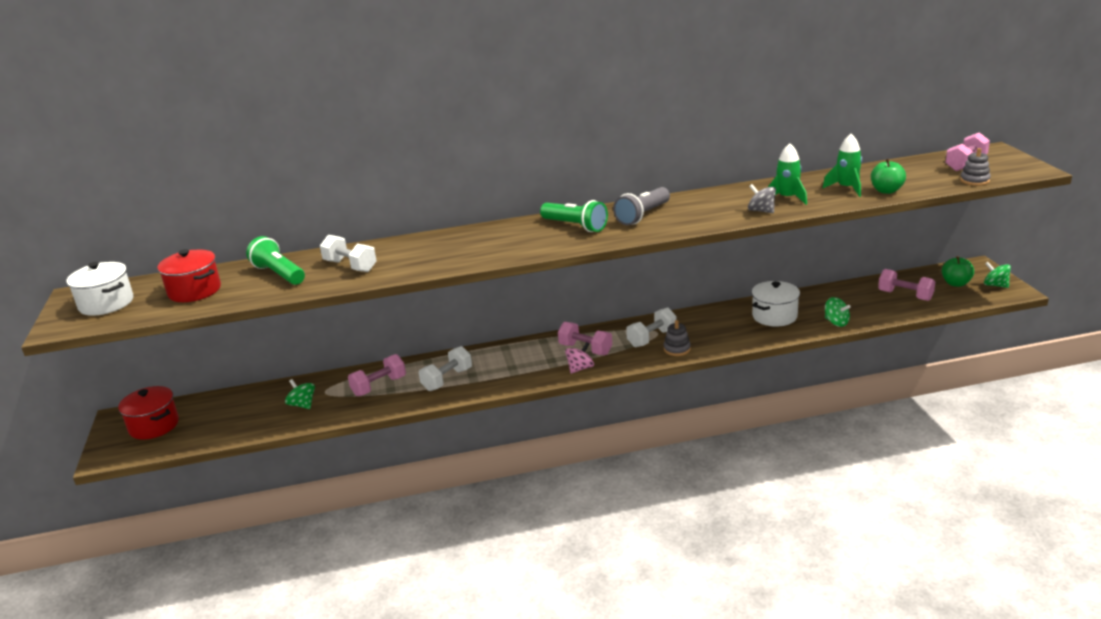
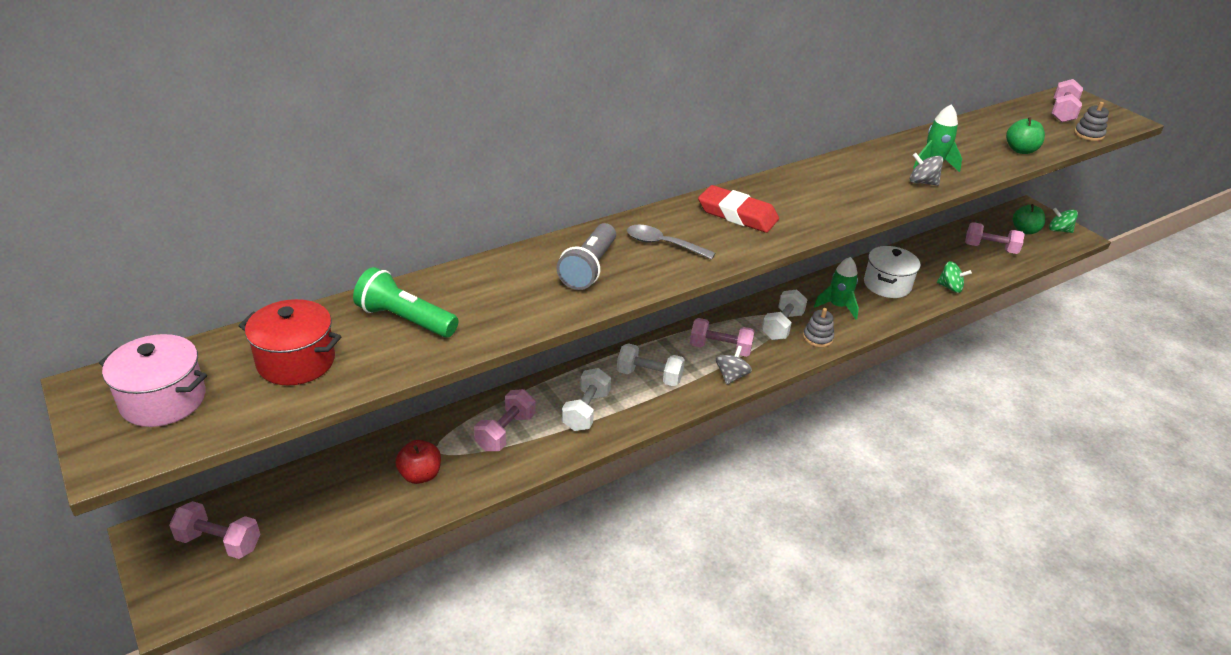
camera: 25 degrees left, 10 degrees up
white pot [66,262,133,316] -> pink pot [99,334,207,427]
red pot [118,386,179,440] -> pink dumbbell [169,501,260,559]
green spinning top [285,379,315,409] -> red apple [395,440,441,484]
white dumbbell [320,235,377,272] -> white dumbbell moved to [617,343,685,386]
green flashlight [540,200,608,232] -> red eraser [698,185,779,233]
pink spinning top [565,342,594,374] -> grey spinning top [716,346,752,385]
grey flashlight [613,187,670,225] -> grey flashlight moved to [557,223,616,290]
green rocket [822,134,862,197] -> green rocket moved to [814,257,859,320]
none -> grey spoon [627,225,715,260]

